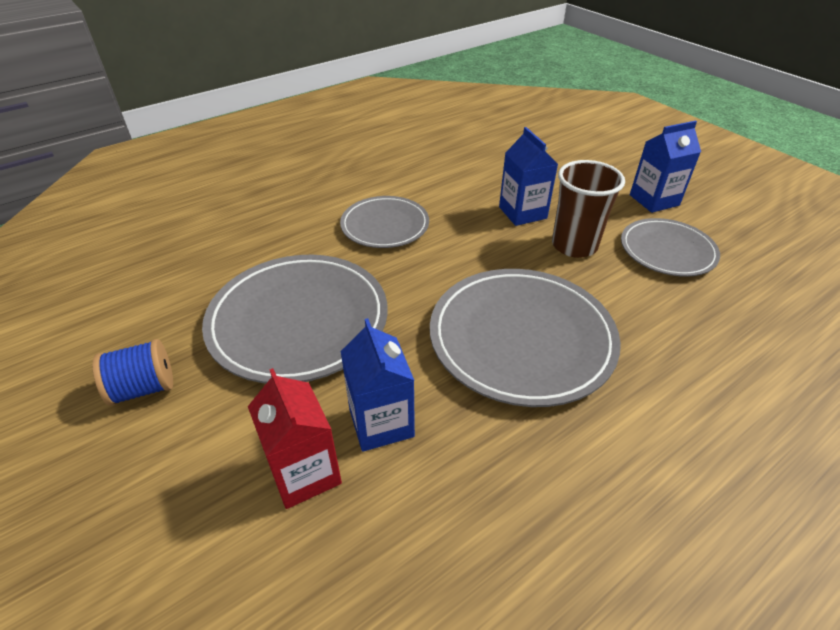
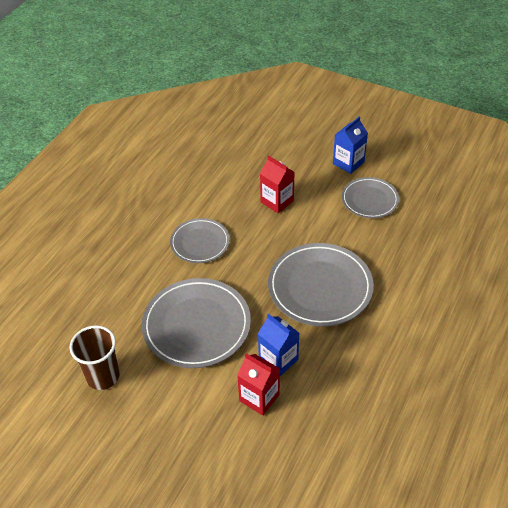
camera: 25 degrees left, 5 degrees up
blue spool [92,339,173,406] -> none
blue carton [499,127,558,226] -> red carton [260,155,295,213]
brown cup [552,160,625,258] -> brown cup moved to [69,325,120,390]

